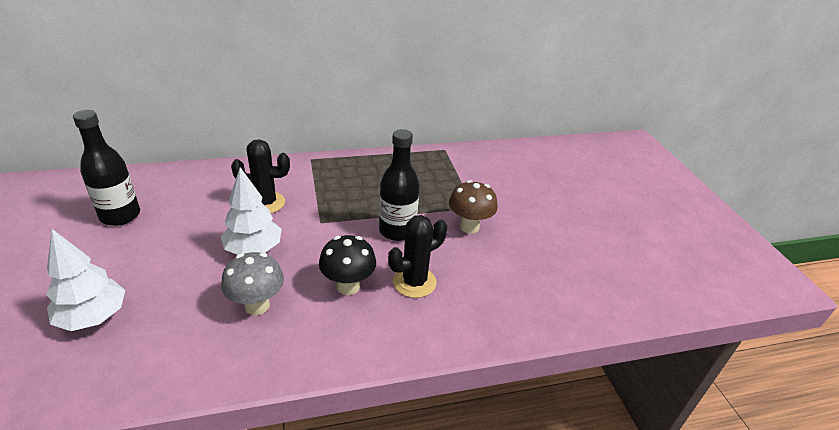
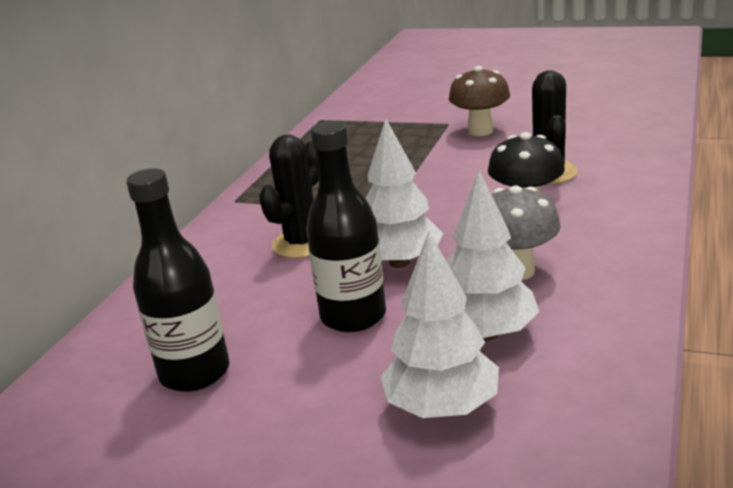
camera: 50 degrees left, 10 degrees down
black bottle [379,129,419,241] -> black bottle moved to [306,121,386,332]
none -> white tree [447,171,540,341]

